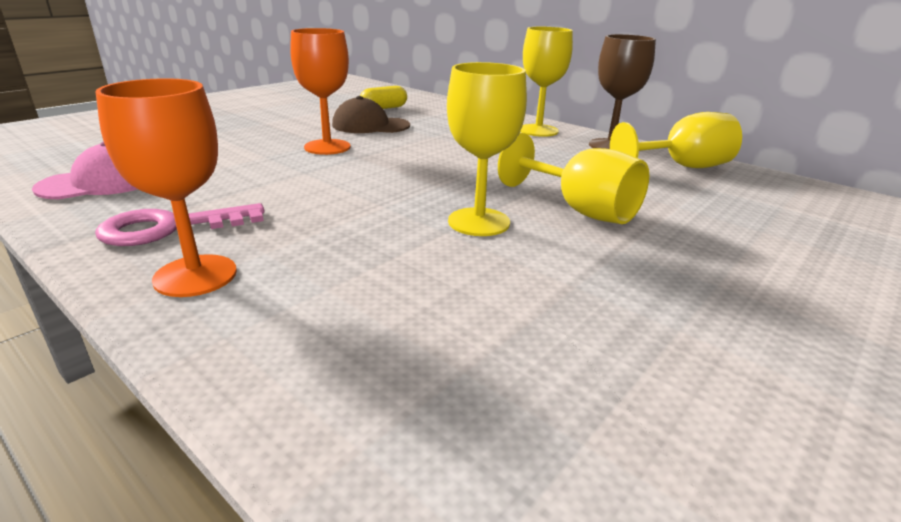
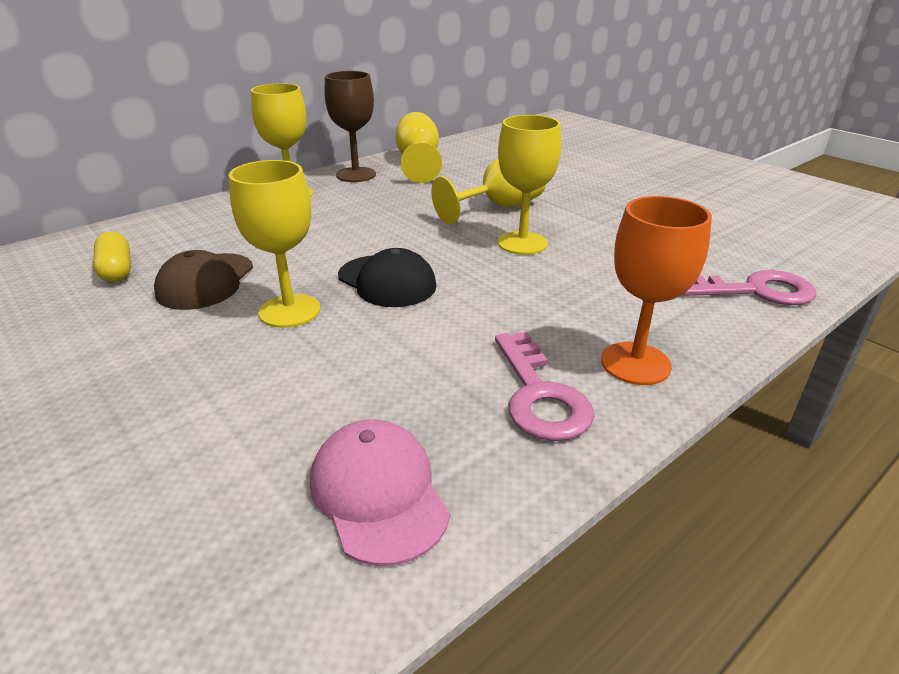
camera: 80 degrees left, 5 degrees up
orange goblet [290,28,351,155] -> yellow goblet [229,160,321,328]
none -> black cap [338,248,437,307]
none -> pink key [683,270,816,305]

